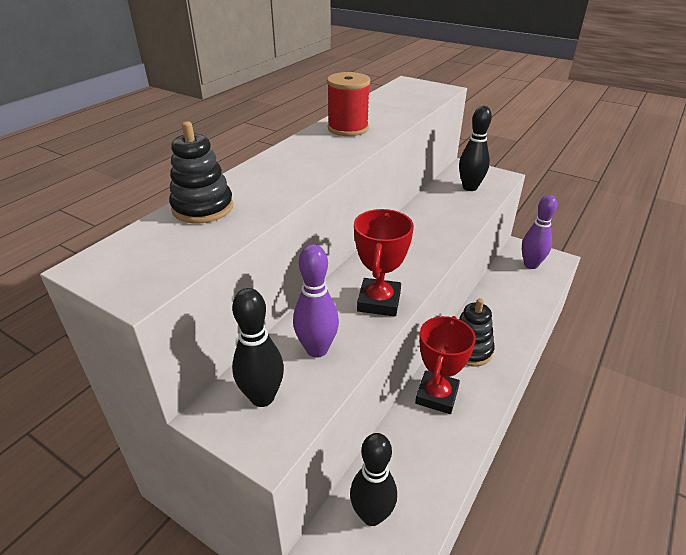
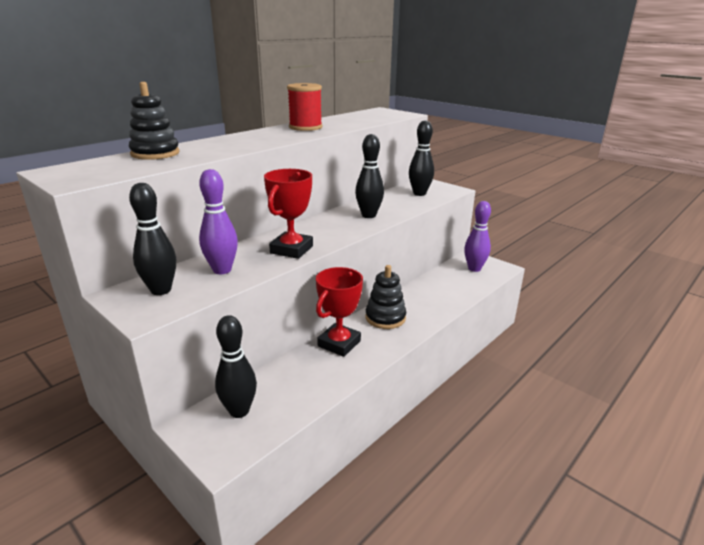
camera: 10 degrees right, 10 degrees down
none -> black bowling pin [355,134,384,218]

